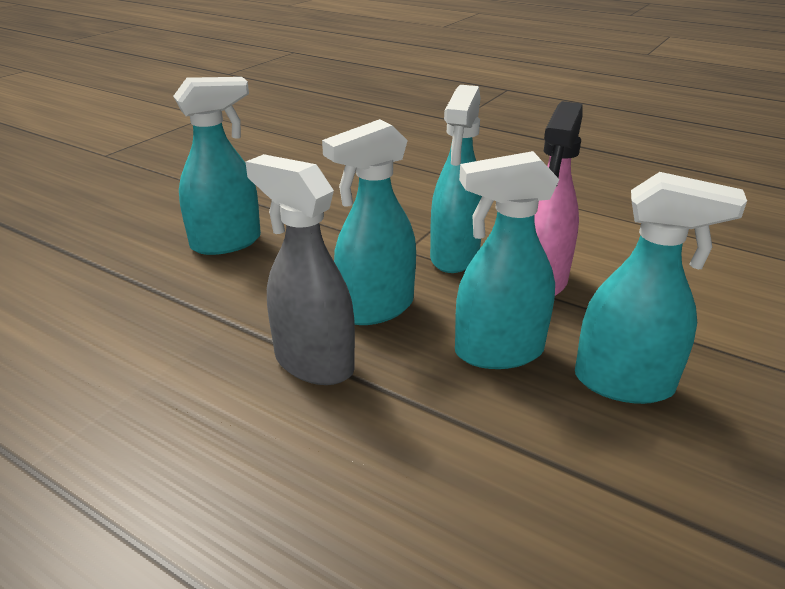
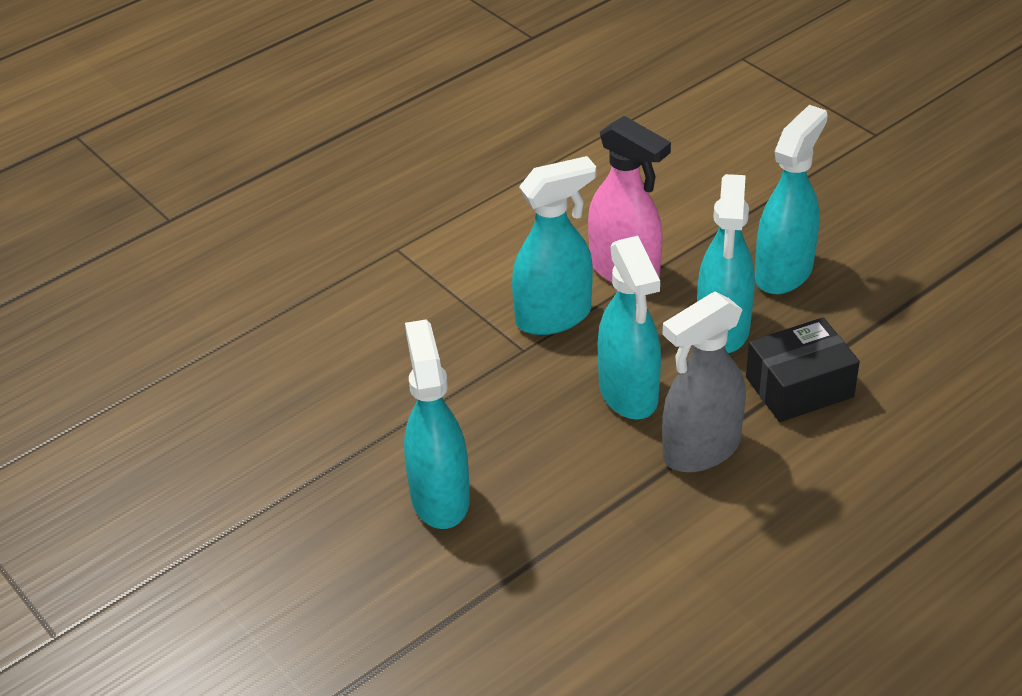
camera: 70 degrees left, 10 degrees up
turquoise spray bottle [430,85,482,273] -> turquoise spray bottle turned 60 degrees counterclockwise [512,156,596,335]
none -> black box [746,318,860,422]

